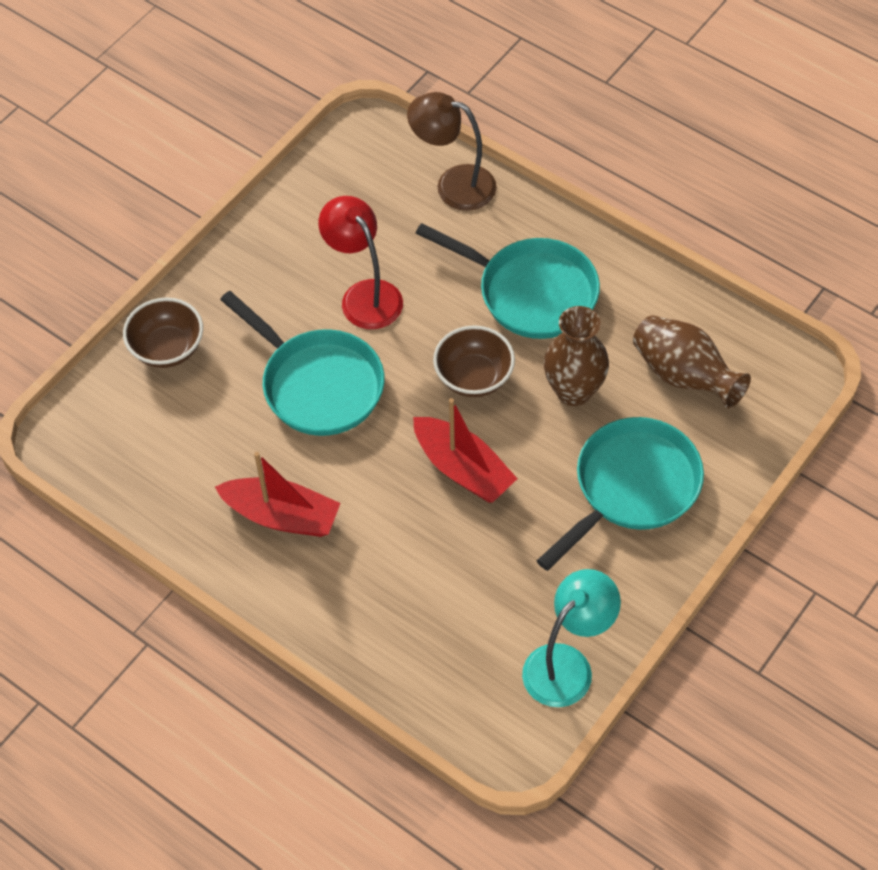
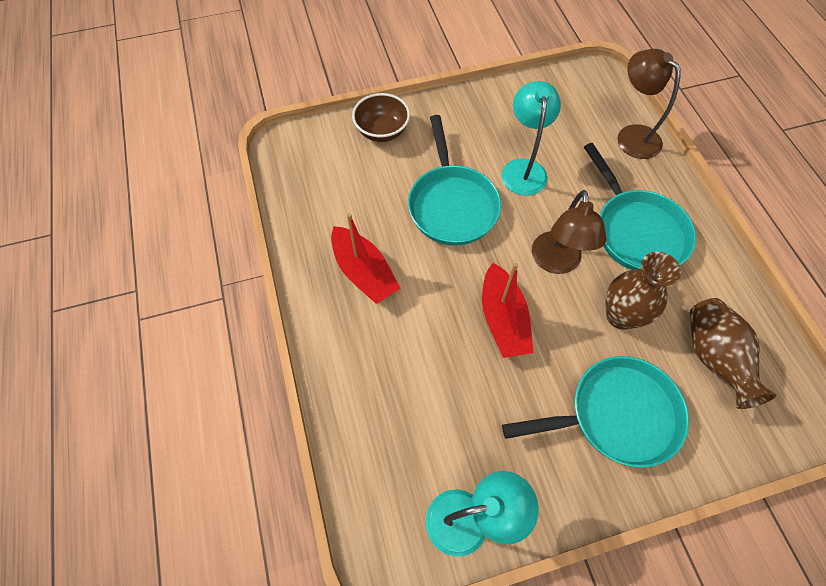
camera: 35 degrees right, 5 degrees up
red lamp [319,196,403,329] -> turquoise lamp [501,81,561,196]
brown bowl [433,325,515,397] -> brown lamp [532,190,607,274]

